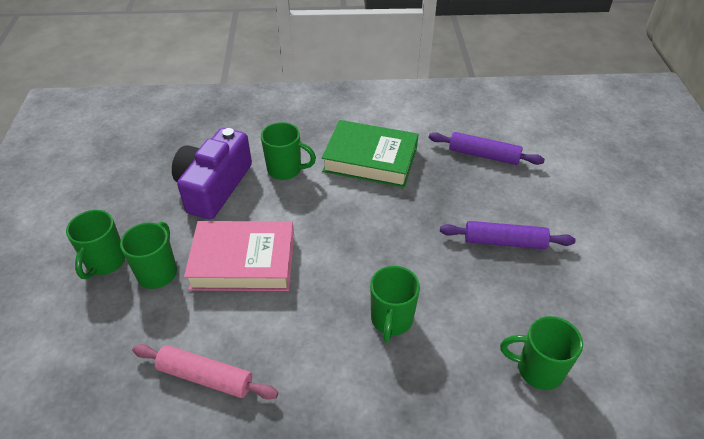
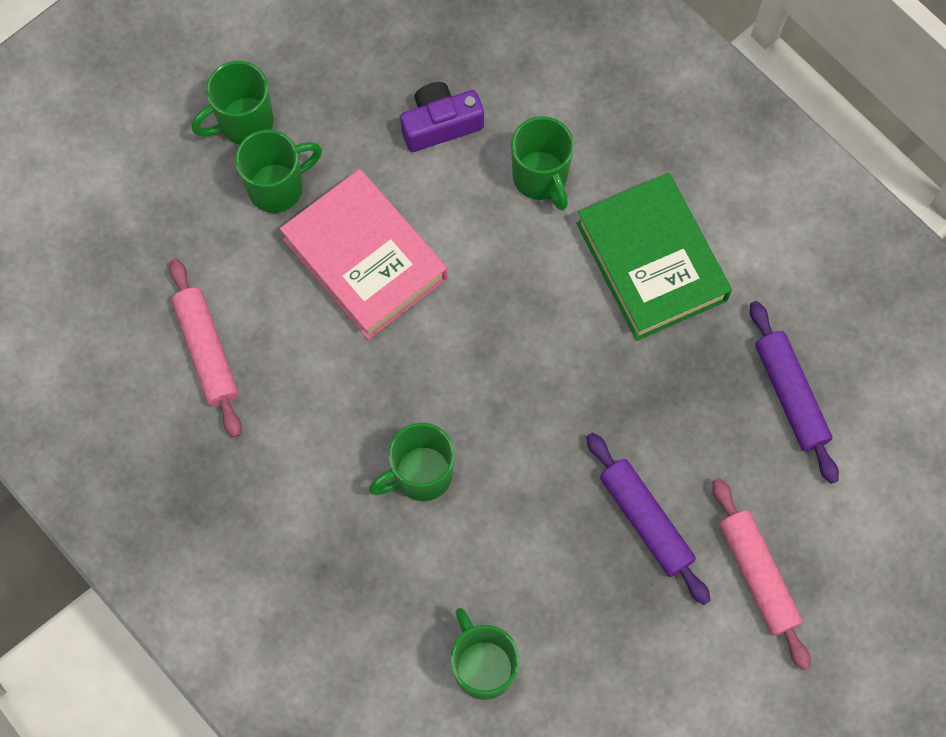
camera: 50 degrees right, 25 degrees up
purple camera [172,128,252,220] -> purple camera [400,82,484,152], size x0.59
none -> pink rolling pin [712,478,810,670]

